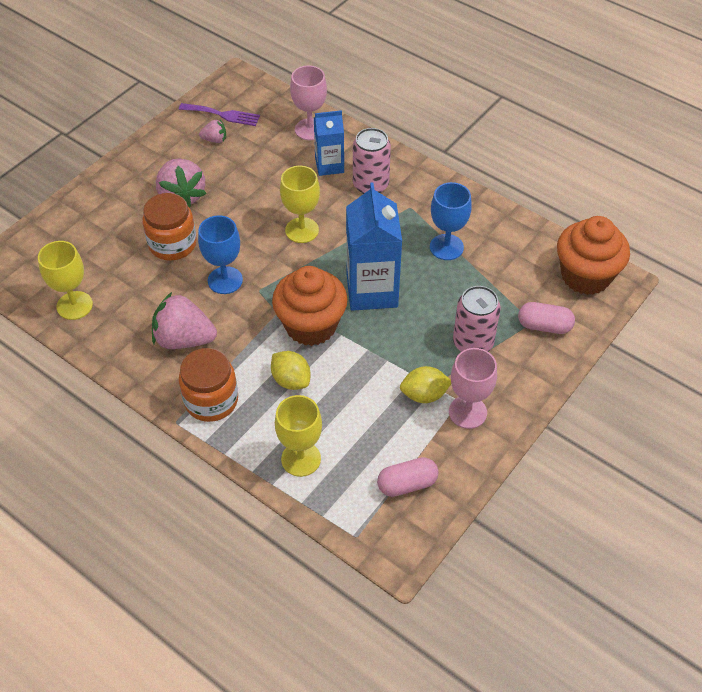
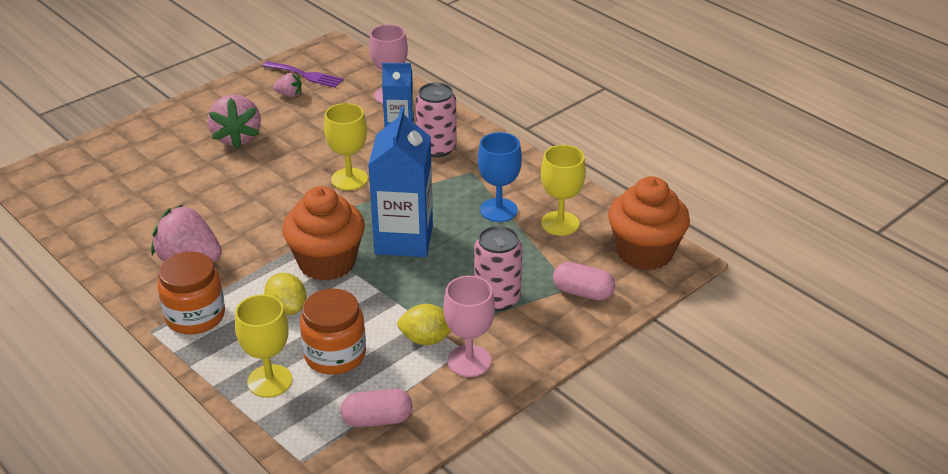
camera: 10 degrees right, 15 degrees down
yellow goblet [38,241,93,320] -> yellow goblet moved to [541,145,586,236]
orange jar [142,193,197,261] -> orange jar moved to [300,288,366,375]
blue goblet [198,215,243,294] -> none

